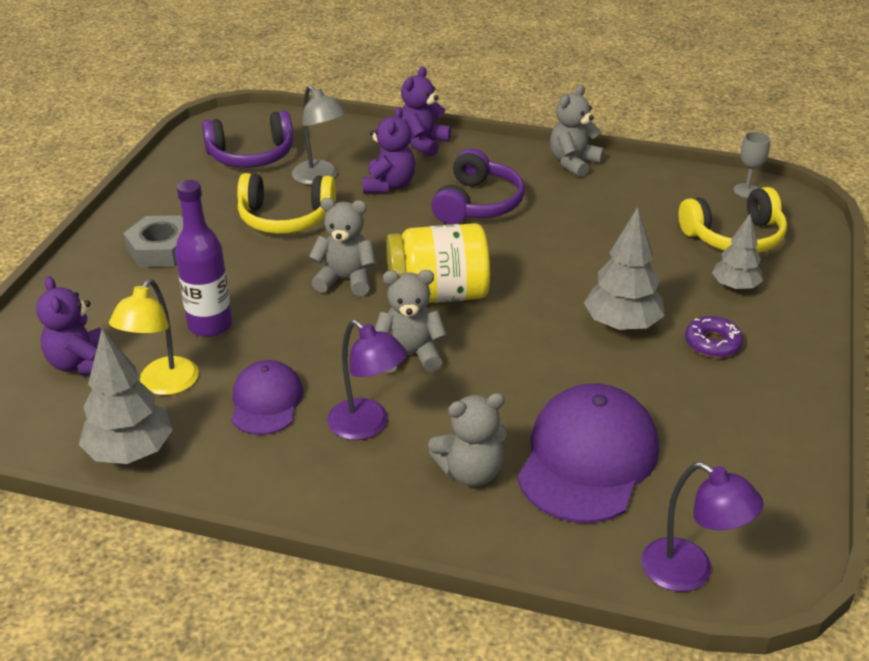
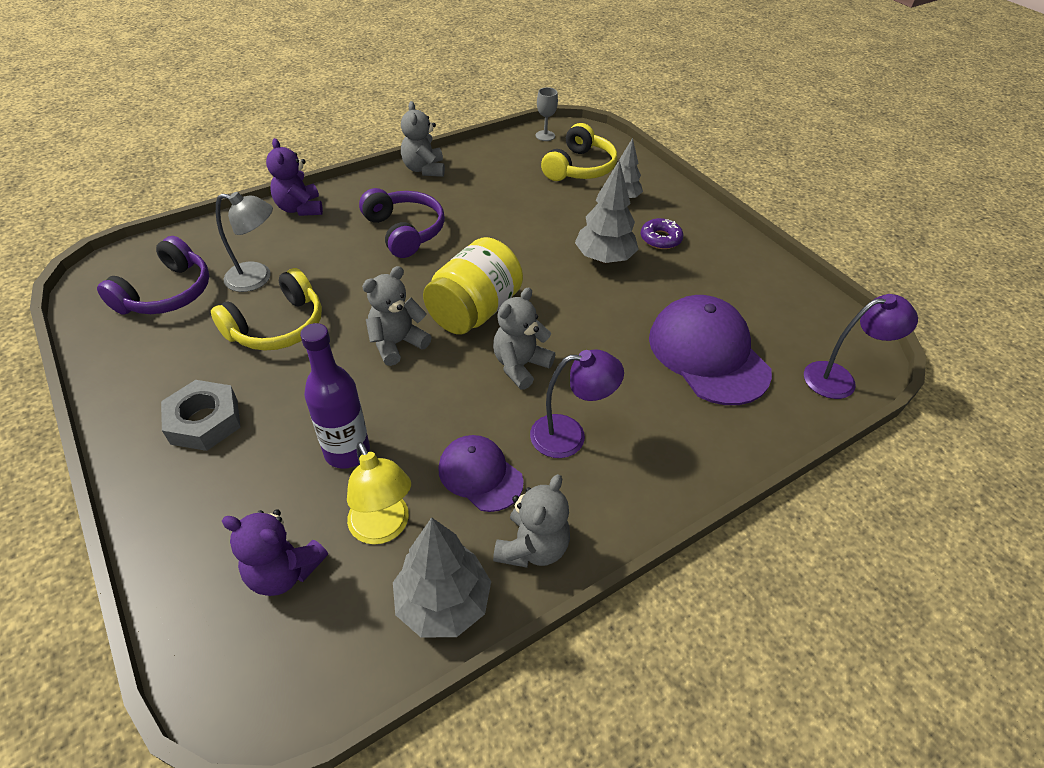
camera: 50 degrees left, 10 degrees up
purple teddy bear [362,107,415,193] -> none
grey teddy bear [428,393,508,487] -> grey teddy bear moved to [493,474,570,568]

